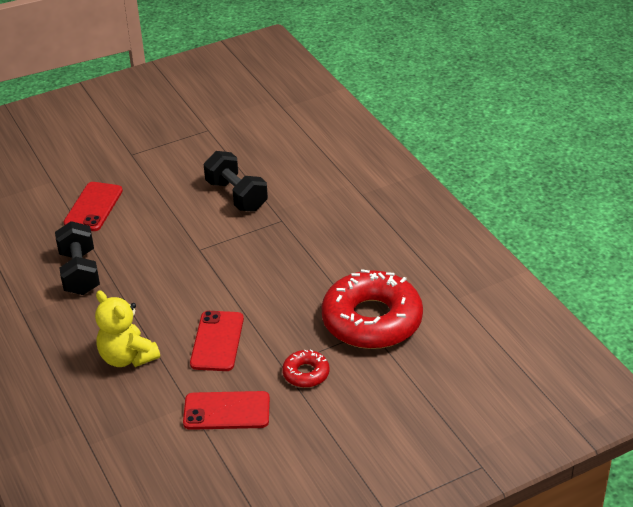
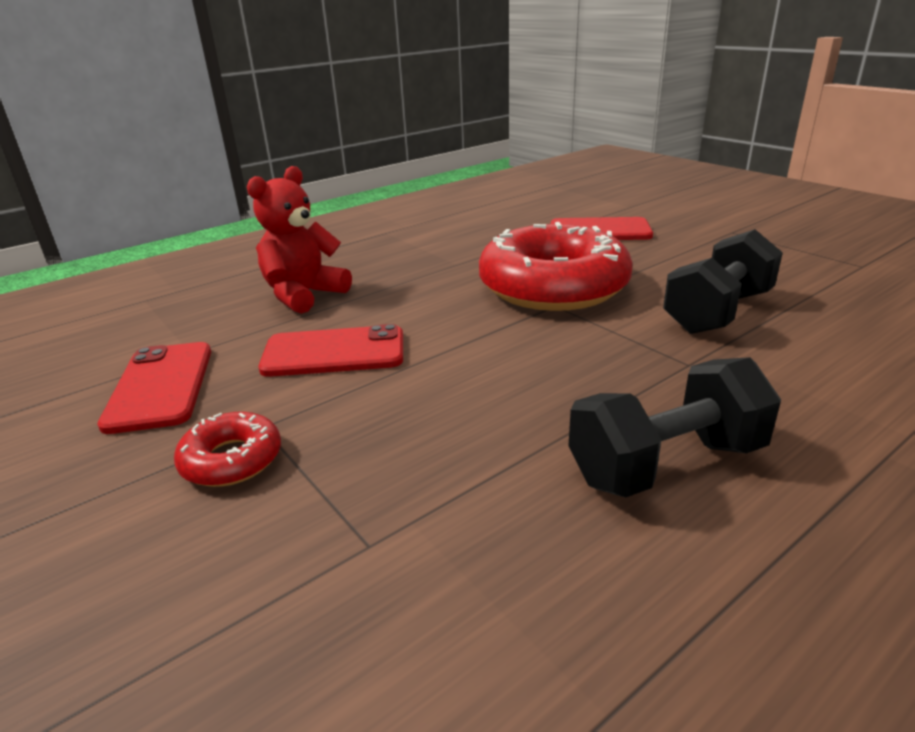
camera: 80 degrees right, 10 degrees down
black dumbbell [55,221,100,295] -> black dumbbell moved to [569,357,781,498]
yellow teddy bear [95,290,160,367] -> red teddy bear [247,166,352,314]
red donut [321,269,423,349] -> red donut moved to [479,222,632,311]

